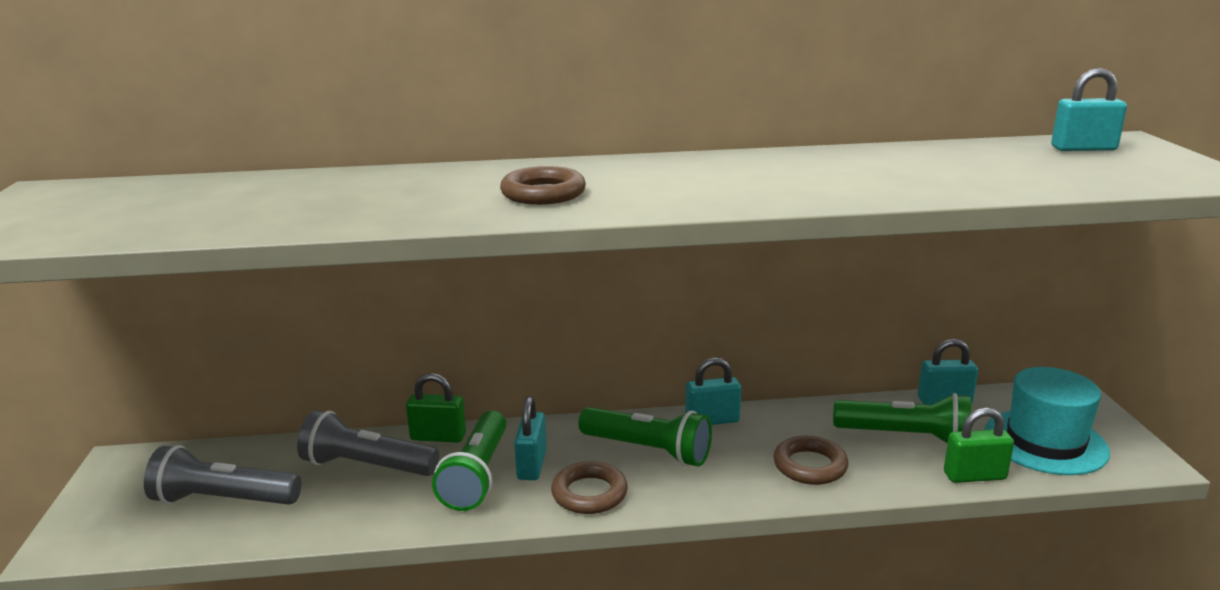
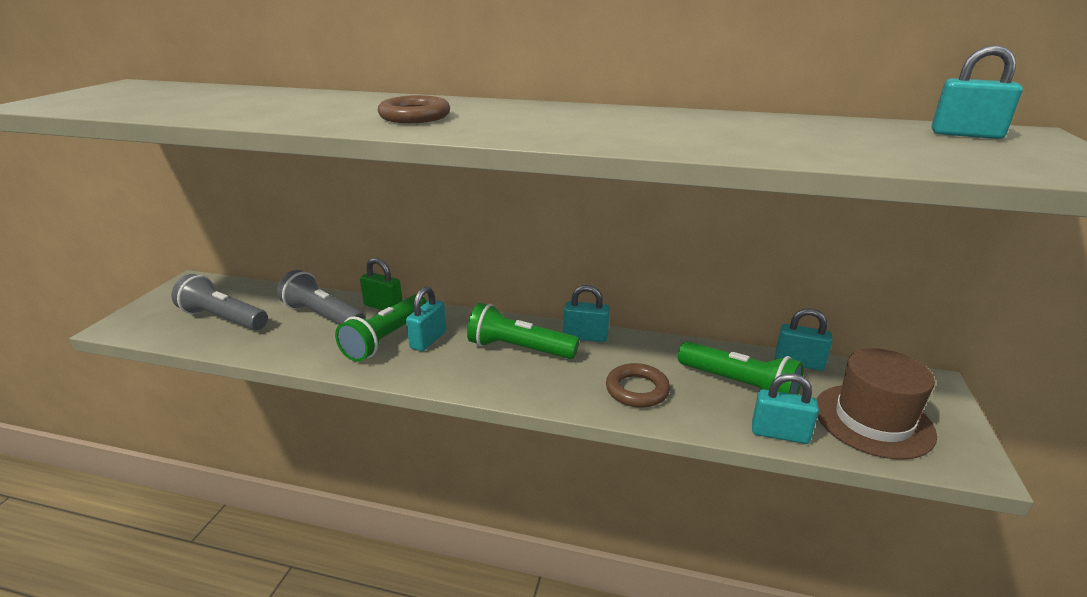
camera: 20 degrees right, 5 degrees up
brown ring [551,461,628,514] -> none
green flashlight [578,407,712,466] -> green flashlight turned 150 degrees clockwise [467,303,579,359]
green padlock [944,408,1014,483] -> turquoise padlock [752,374,819,444]
turquoise hat [985,367,1110,475] -> brown hat [816,348,937,459]

